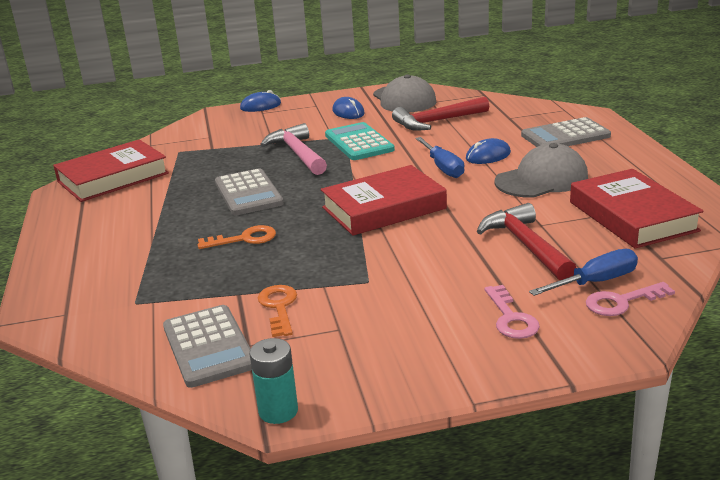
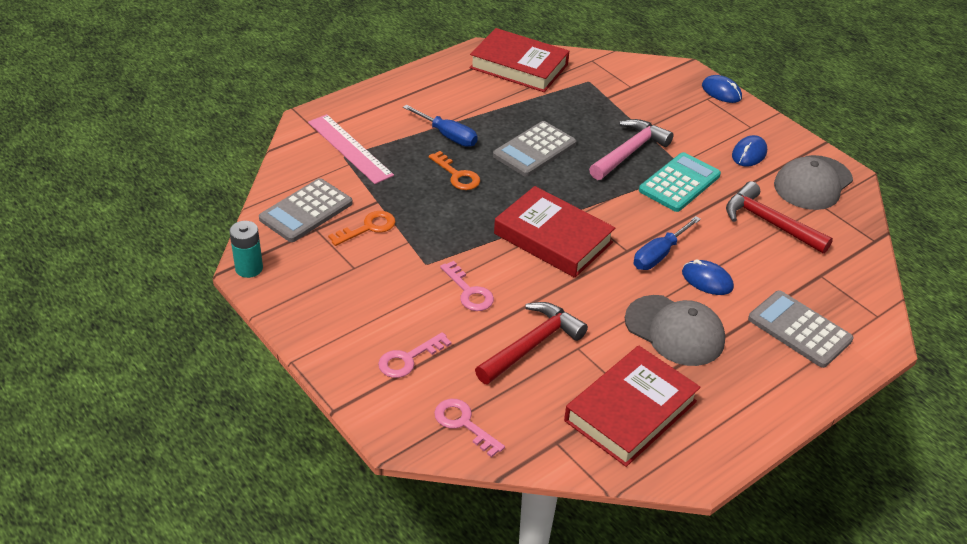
camera: 60 degrees right, 15 degrees up
blue screwdriver [529,249,638,296] -> blue screwdriver moved to [403,105,478,147]
none -> pink ruler [308,114,394,184]
none -> pink key [440,261,494,311]

